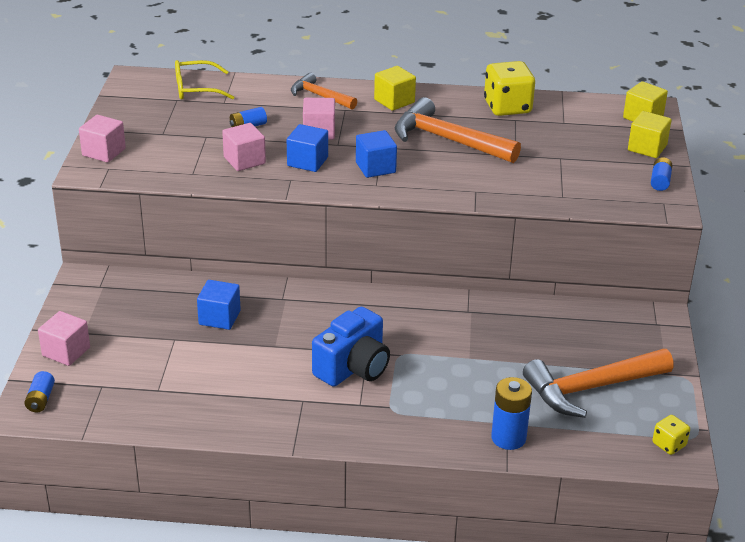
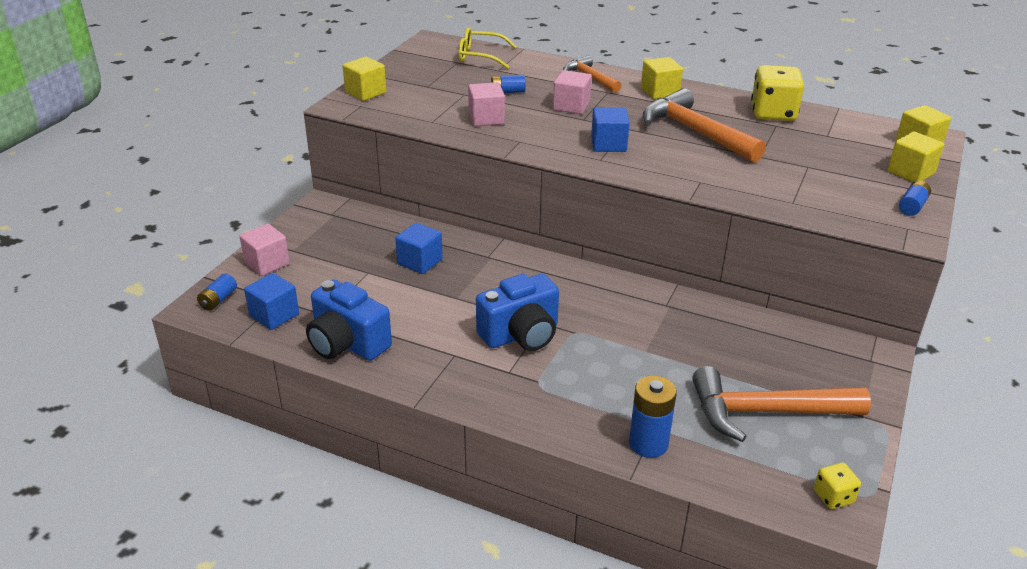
camera: 20 degrees right, 0 degrees up
pink cube [79,115,126,163] -> yellow cube [343,56,386,101]
blue cube [287,124,328,172] -> blue cube moved to [244,273,299,330]
none -> blue camera [306,280,392,361]

